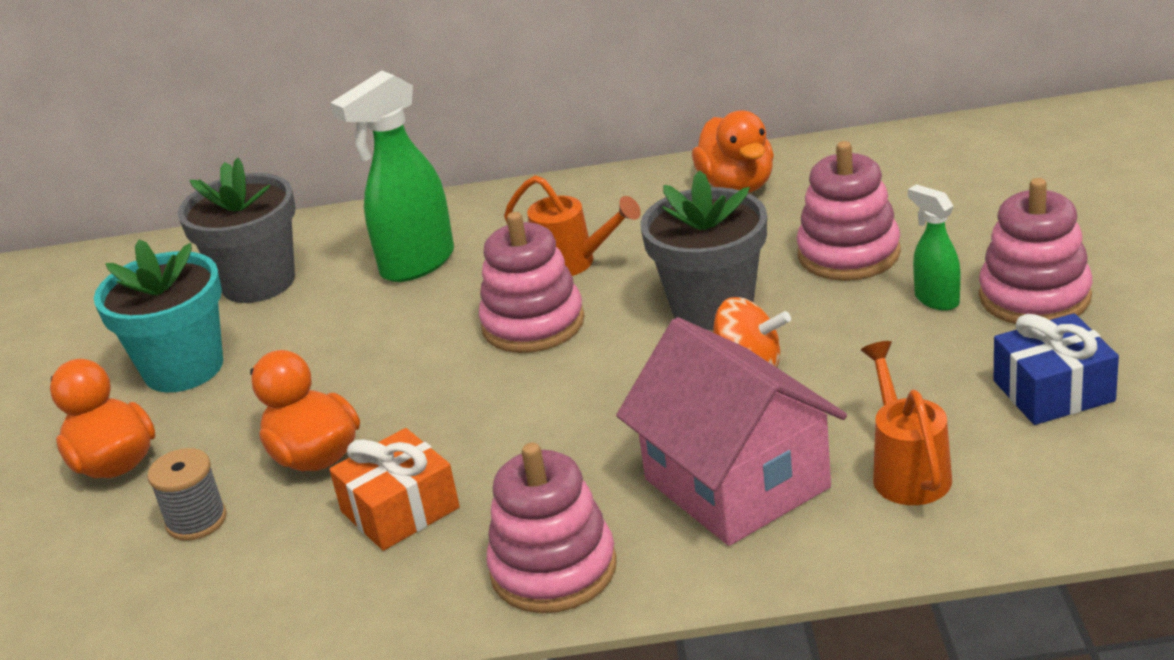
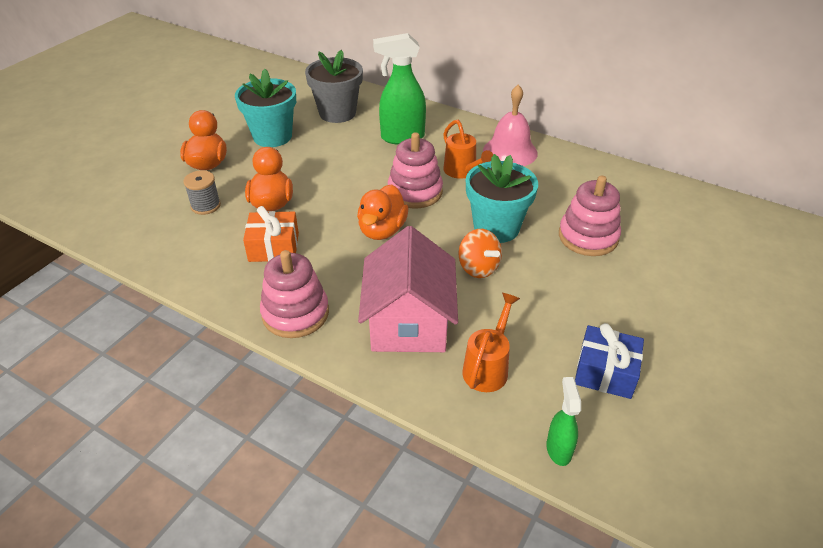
camera: 30 degrees right, 10 degrees up
grey flower pot [640,170,767,330] -> turquoise flower pot [466,154,538,243]
orange duck [692,111,774,193] -> orange duck moved to [357,184,409,240]
green spray bottle [908,184,961,311] -> green spray bottle moved to [546,377,581,466]
pink stacking toy [979,178,1093,324] -> none
none -> pink bell [483,85,538,166]

